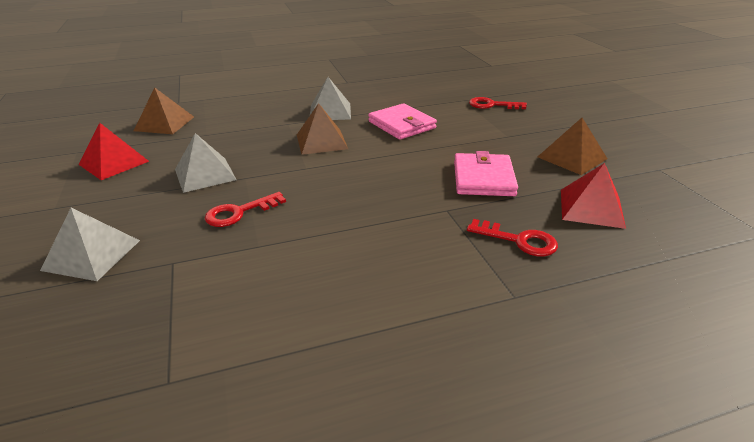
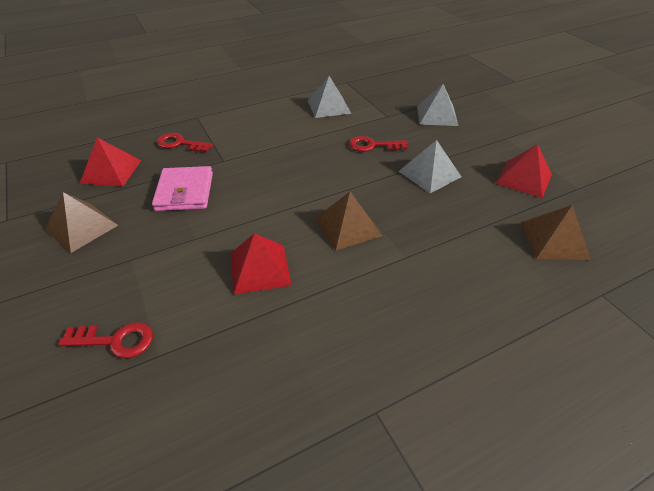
camera: 170 degrees right, 10 degrees up
red key [205,192,286,227] -> red key turned 135 degrees counterclockwise [349,136,408,152]
grey pyramid [310,77,351,120] -> grey pyramid moved to [308,76,351,118]
pink wallet [368,103,437,140] -> red pyramid [231,233,292,294]

